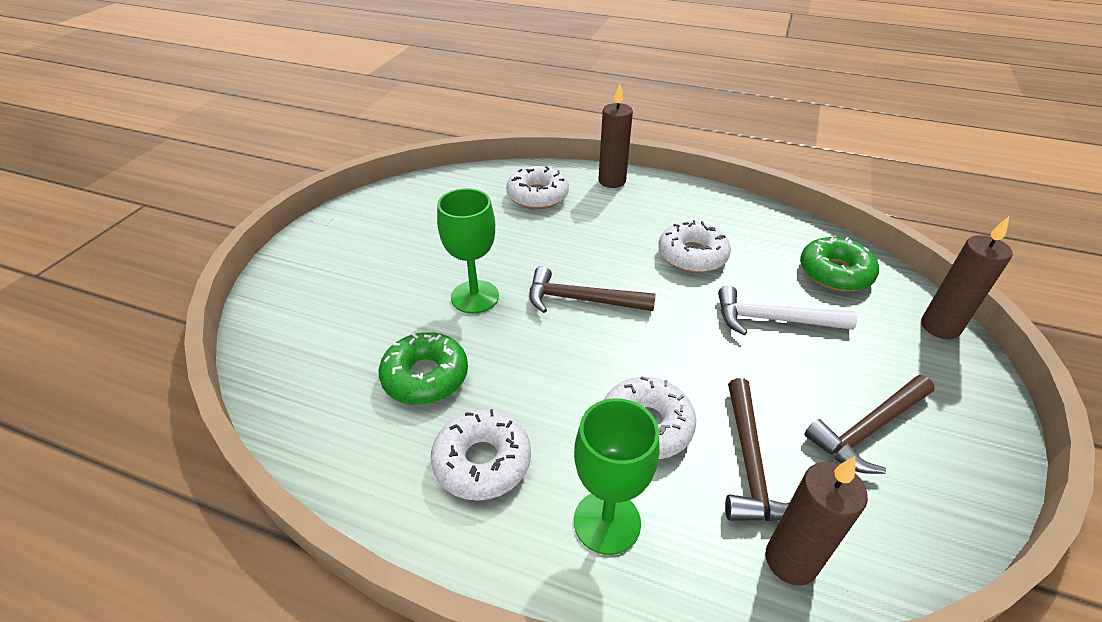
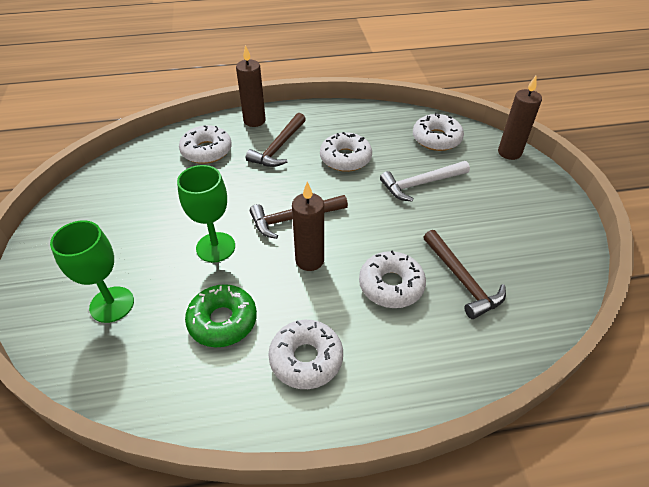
camera: 30 degrees left, 5 degrees up
green goblet [574,398,660,555] -> green goblet moved to [50,220,134,323]
brown candle [765,456,868,586] -> brown candle moved to [292,182,324,271]
green donut [800,237,879,292] -> white donut [413,113,464,151]
brown hammer [805,375,935,474] -> brown hammer moved to [246,113,306,167]

